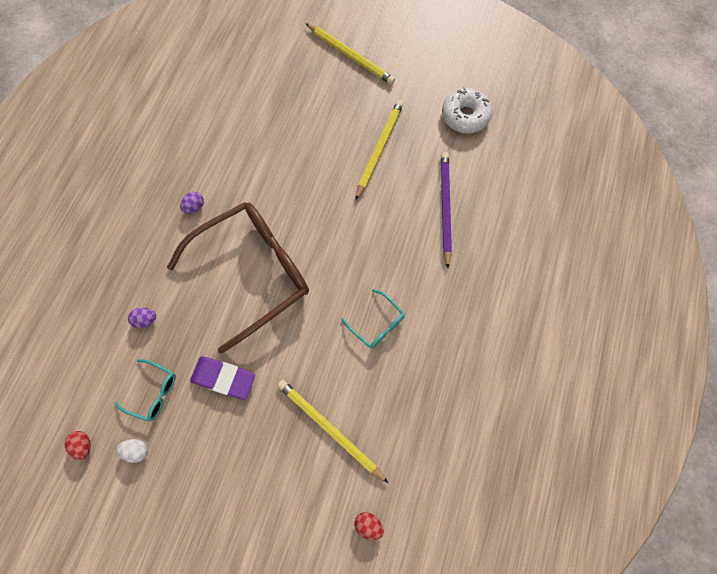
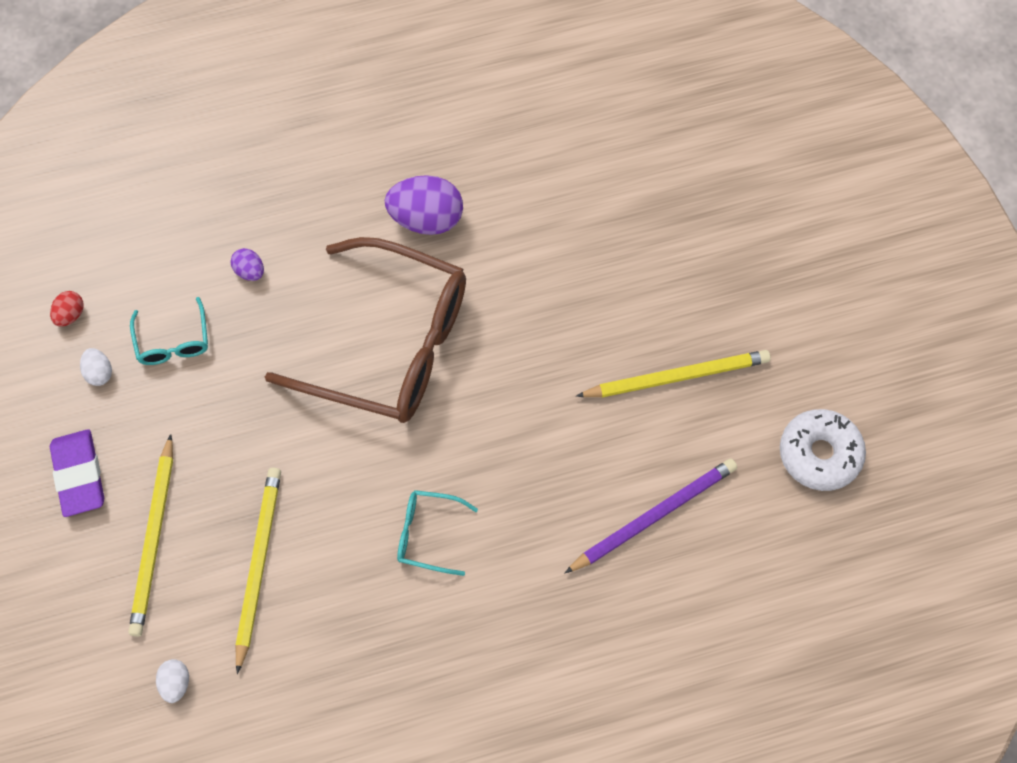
camera: 55 degrees right, 5 degrees down
purple egg [180,192,204,214] -> purple egg [385,175,463,235], size x2.05
purple eraser [190,356,255,400] -> purple eraser moved to [50,429,104,517]
yellow pencil [305,23,395,85] -> yellow pencil moved to [128,434,173,637]
turquoise glasses [341,289,405,349] -> turquoise glasses turned 90 degrees clockwise [397,490,478,576]
red egg [354,512,384,540] -> white egg [156,659,189,703]

